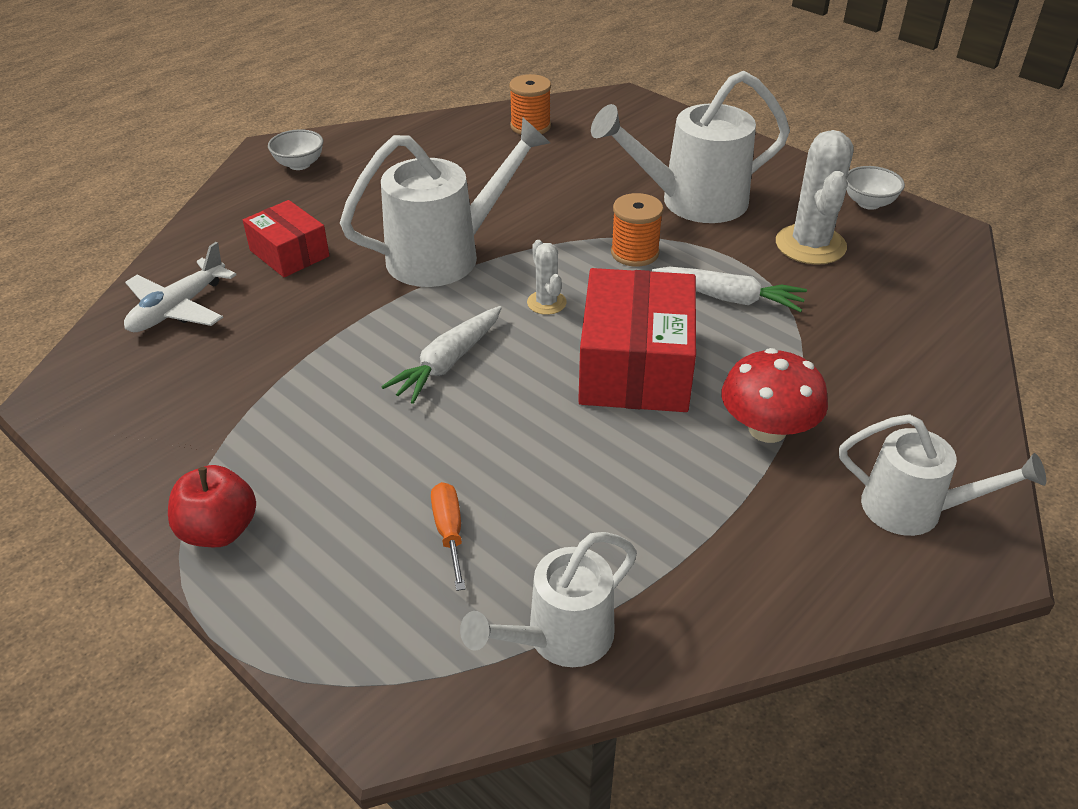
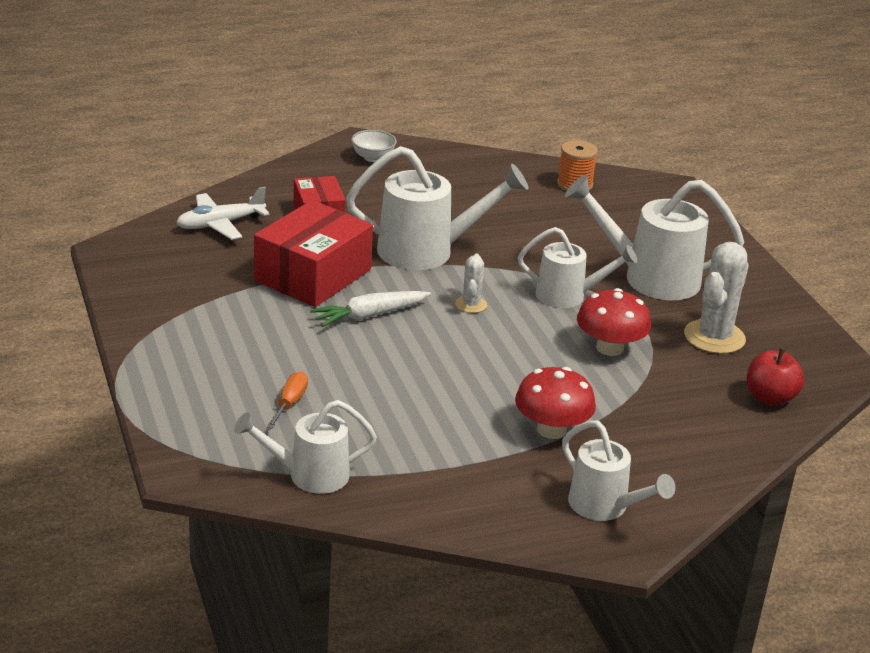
camera: 25 degrees right, 10 degrees down
red apple [168,465,256,547] -> red apple moved to [747,348,805,406]
red box [578,268,696,412] -> red box moved to [254,200,373,307]
orange spool [611,193,663,266] -> white watering can [518,227,637,308]
white carrot [652,267,807,312] -> red mushroom [577,288,651,356]
white bowl [846,166,905,210] -> none

